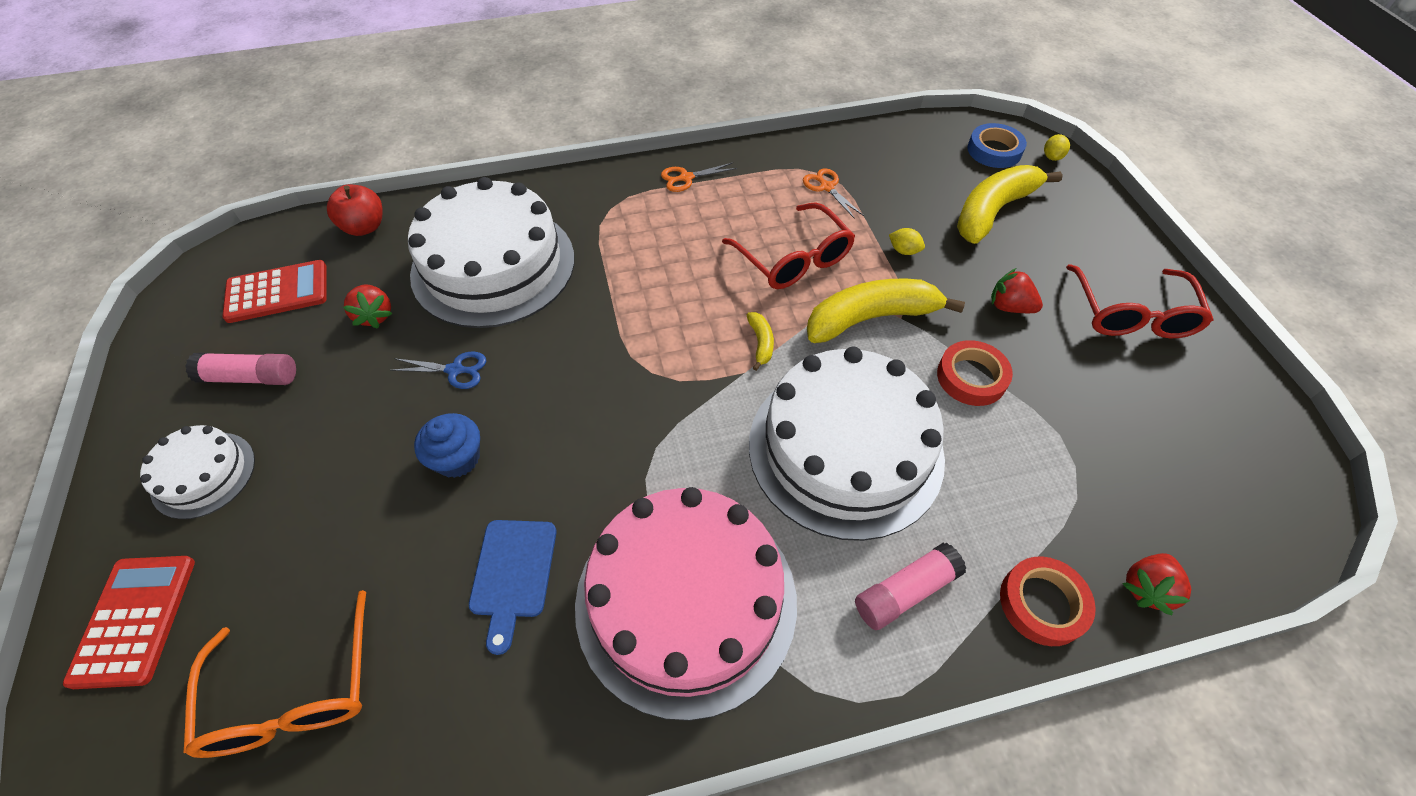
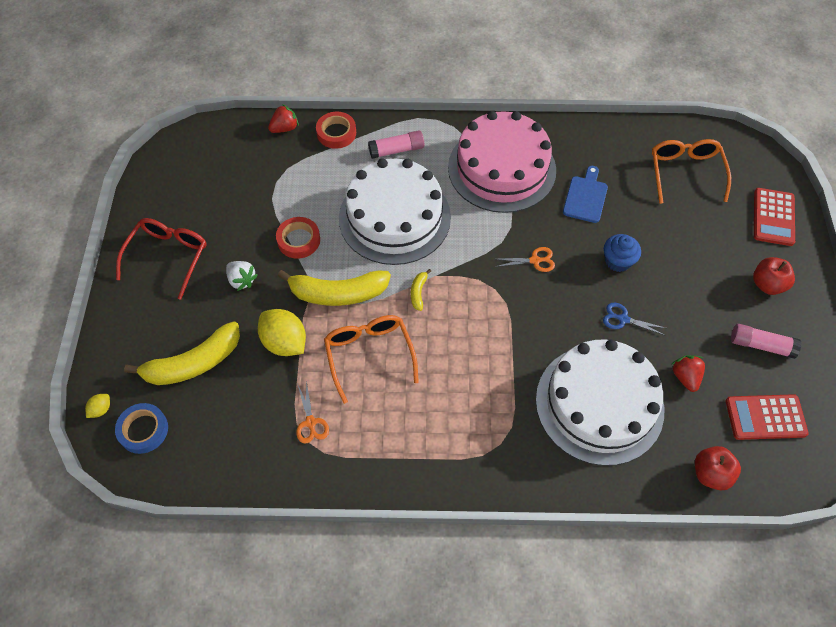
camera: 165 degrees left, 5 degrees up
white cake [140,425,255,519] -> red apple [753,257,795,295]
orange scissors [661,162,737,192] -> orange scissors moved to [495,247,555,272]
red glasses [722,202,855,289] -> orange glasses [324,315,419,404]
yellow lemon [889,228,925,255] -> yellow lemon [258,309,306,356], size x2.16
red strawberry [991,268,1043,313] -> white strawberry [226,261,258,291]

